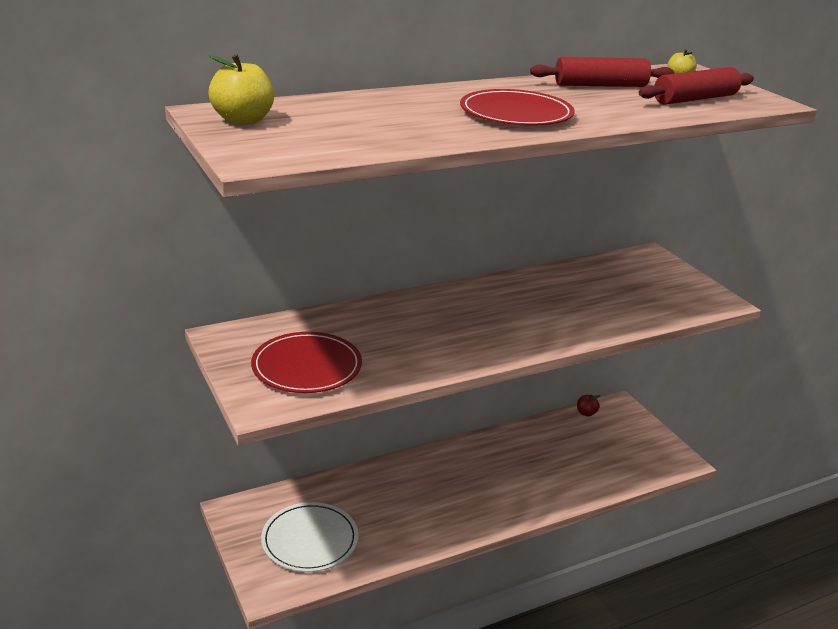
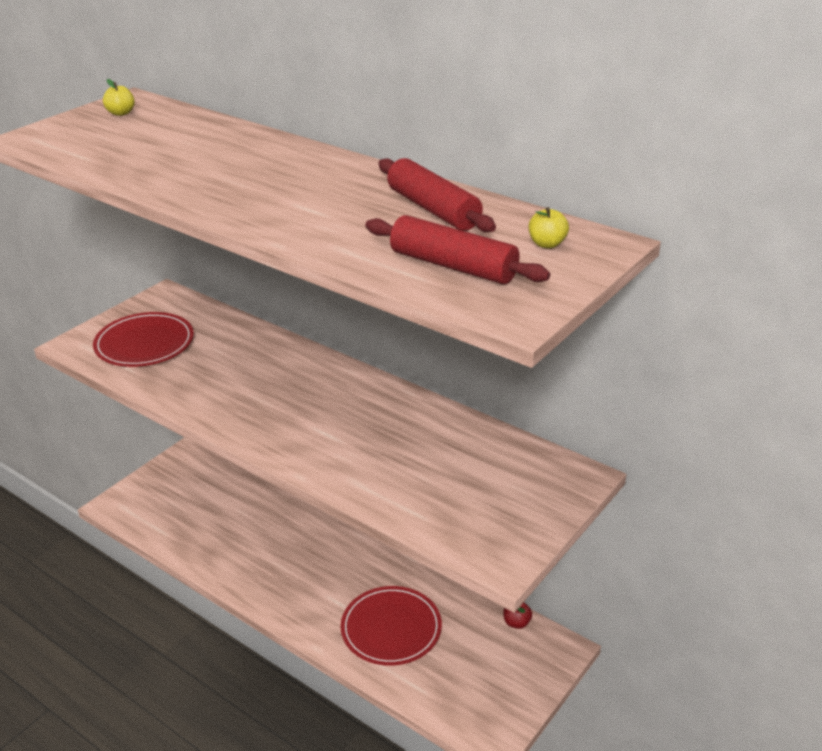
camera: 65 degrees right, 5 degrees up
yellow apple [208,54,274,125] -> yellow apple [103,79,135,116], size x0.55
white plate [261,502,358,572] -> none
red plate [460,89,575,126] -> red plate moved to [341,586,442,666]

